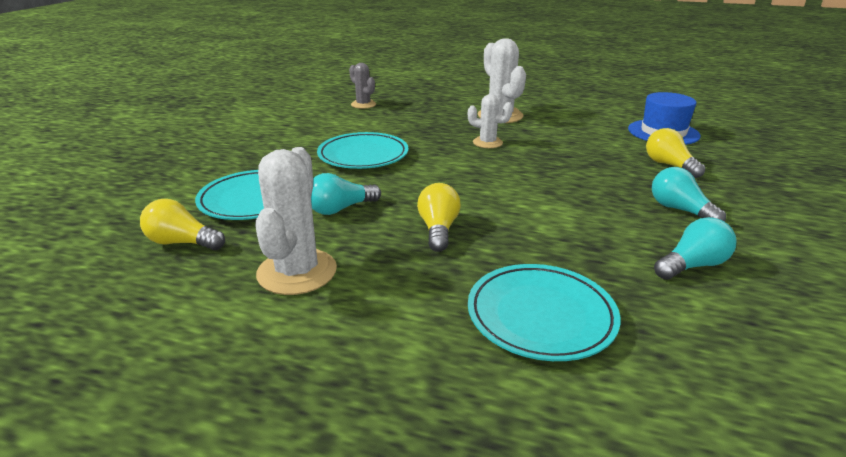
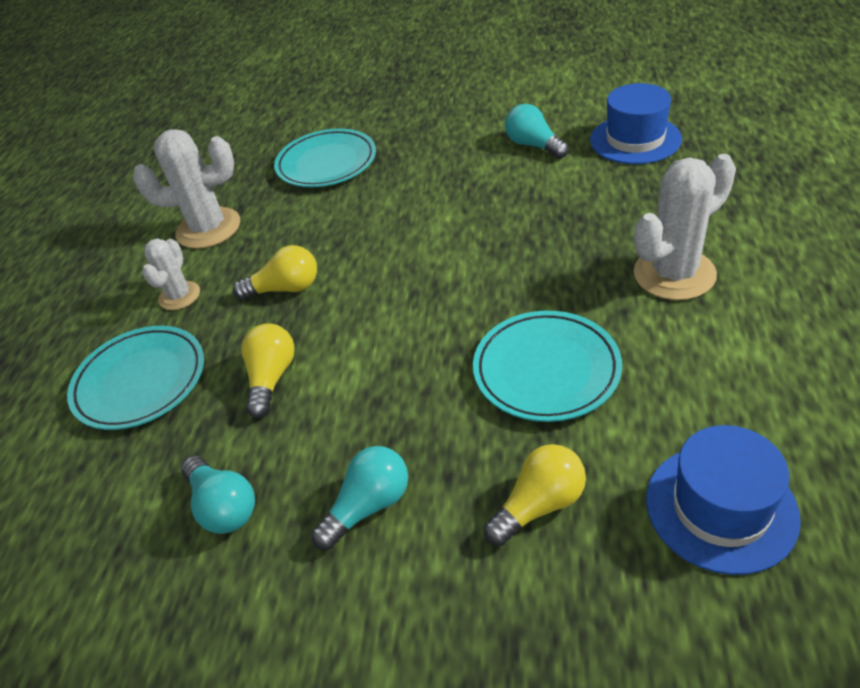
camera: 85 degrees right, 15 degrees up
yellow light bulb [140,199,225,250] -> yellow light bulb moved to [241,323,295,418]
turquoise light bulb [311,173,381,215] -> turquoise light bulb moved to [505,104,569,159]
turquoise plate [317,132,409,169] -> turquoise plate moved to [473,311,622,422]
grey cactus [349,63,376,109] -> blue hat [590,83,682,164]
white cactus [468,94,513,148] -> white cactus moved to [142,238,200,310]

